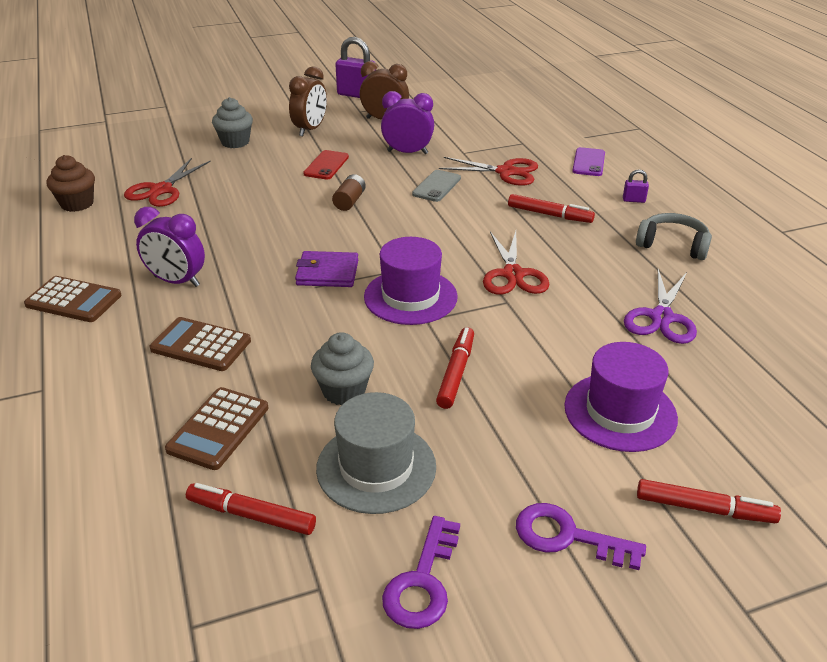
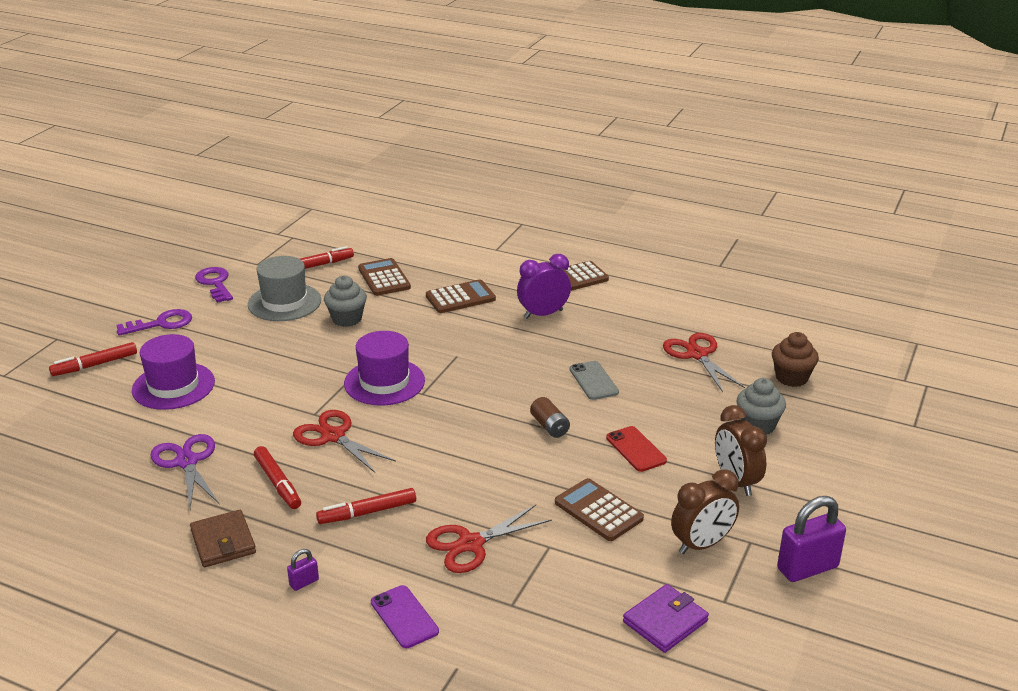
camera: 135 degrees right, 5 degrees down
brown cupcake [47,155,95,212] -> brown cupcake moved to [772,332,819,387]
purple wallet [295,251,358,287] -> purple wallet moved to [623,584,709,653]
purple clock [381,91,434,154] -> brown calculator [555,478,644,541]
grey phone [412,170,461,202] -> grey phone moved to [569,361,619,400]
red marker [436,327,474,409] -> red marker moved to [254,446,301,509]
grey headphones [636,213,712,260] -> brown wallet [190,510,256,567]

